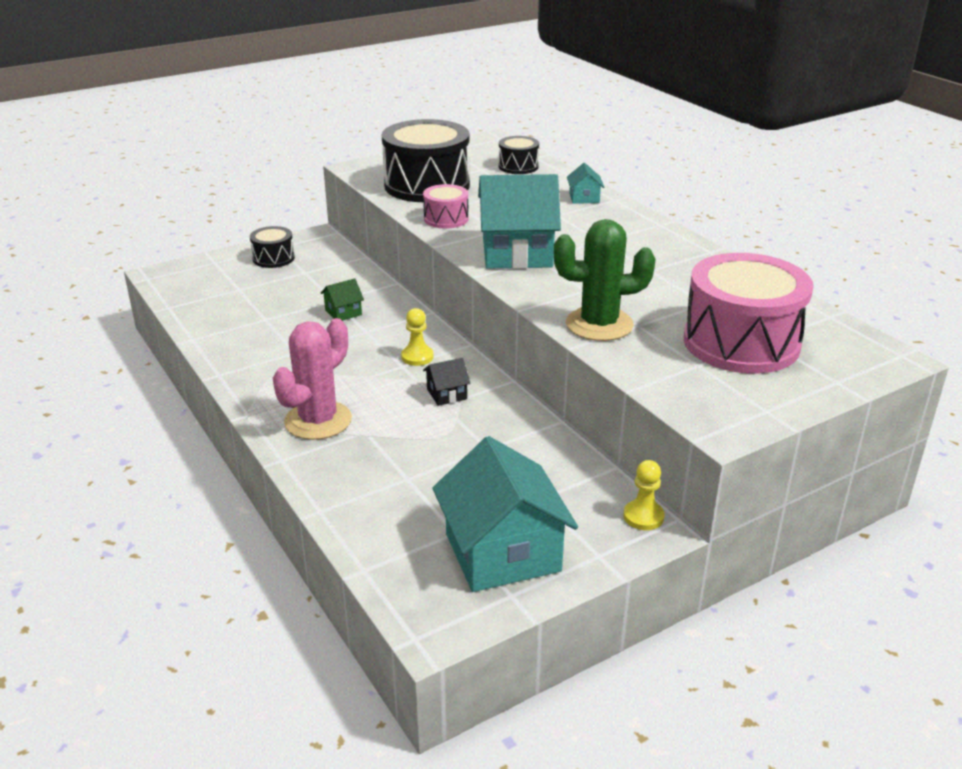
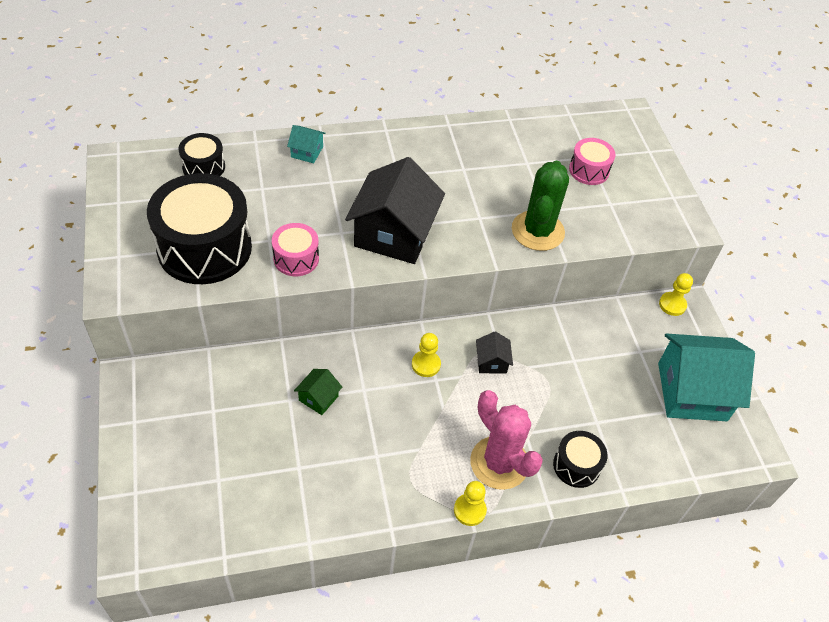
camera: 75 degrees left, 20 degrees up
black drum [250,226,295,268] -> black drum moved to [553,431,607,488]
green house [321,279,364,321] -> green house turned 45 degrees clockwise [294,369,342,415]
turquoise house [478,174,561,269] -> black house [345,157,445,264]
pink drum [683,253,813,374] -> pink drum [569,138,616,185], size x0.49
none -> yellow pawn [454,481,487,526]

